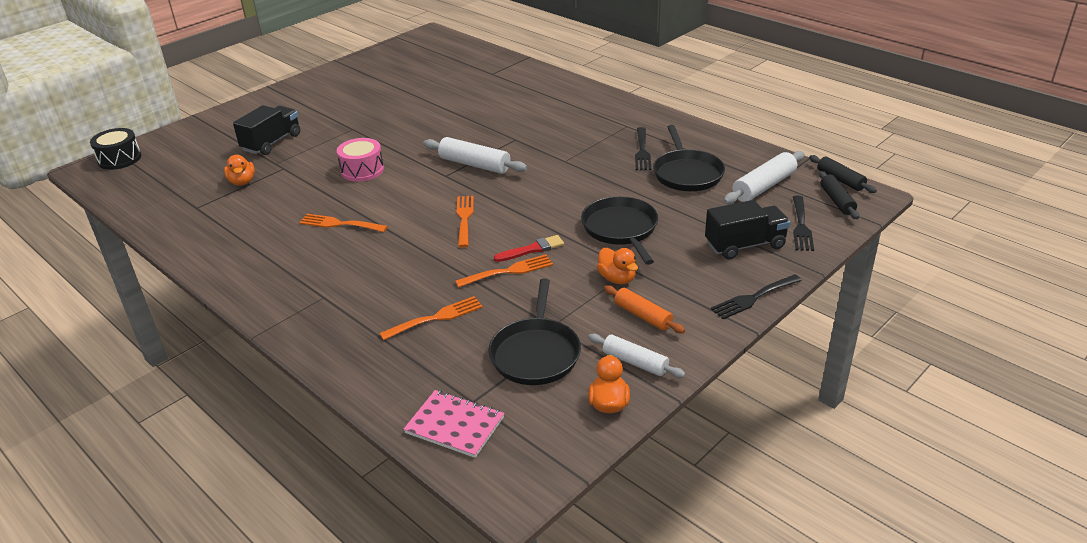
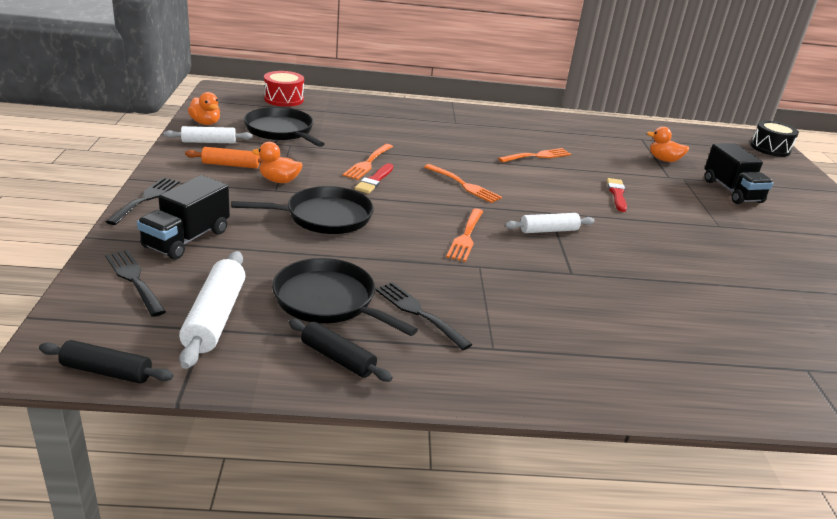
camera: 130 degrees right, 5 degrees down
pink drum [337,138,384,182] -> red brush [607,178,627,212]
orange fork [379,296,483,340] -> orange fork moved to [446,208,483,262]
pink notebook [403,390,504,458] -> red drum [264,71,304,107]
white rolling pin [423,137,527,174] -> white rolling pin [505,213,595,233], size x0.66
black pan [581,196,658,265] -> black pan turned 45 degrees counterclockwise [231,186,374,234]
black rolling pin [819,171,859,219] -> black rolling pin moved to [289,319,393,382]

